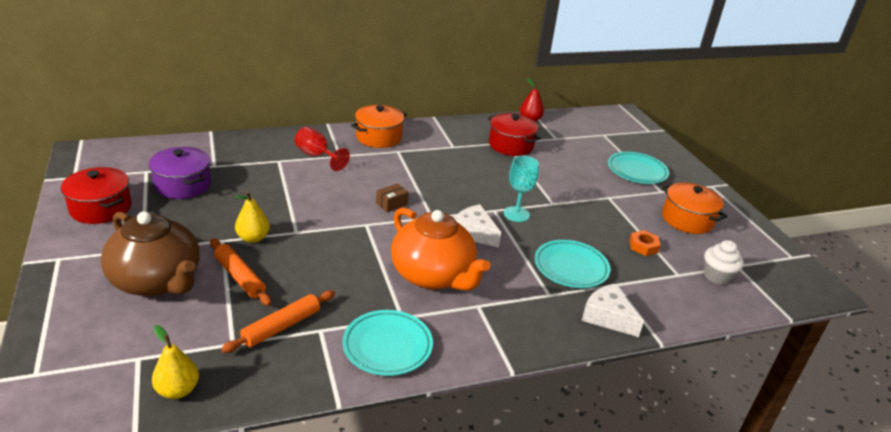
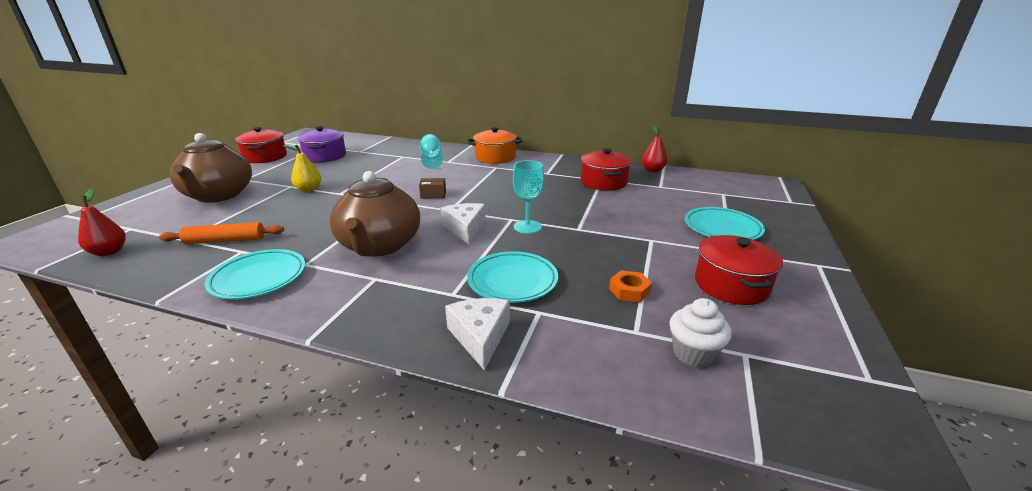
camera: 40 degrees right, 5 degrees down
yellow pear [152,325,199,399] -> red pear [78,189,126,256]
orange rolling pin [210,238,272,306] -> none
red goblet [295,127,350,171] -> turquoise goblet [420,134,443,169]
orange teapot [391,207,490,291] -> brown teapot [330,171,420,257]
orange pot [662,183,727,234] -> red pot [695,235,783,305]

